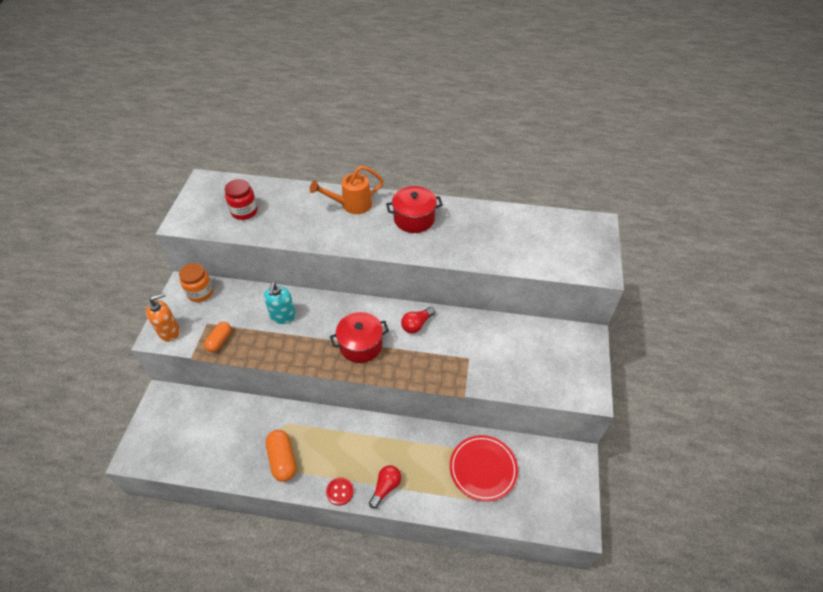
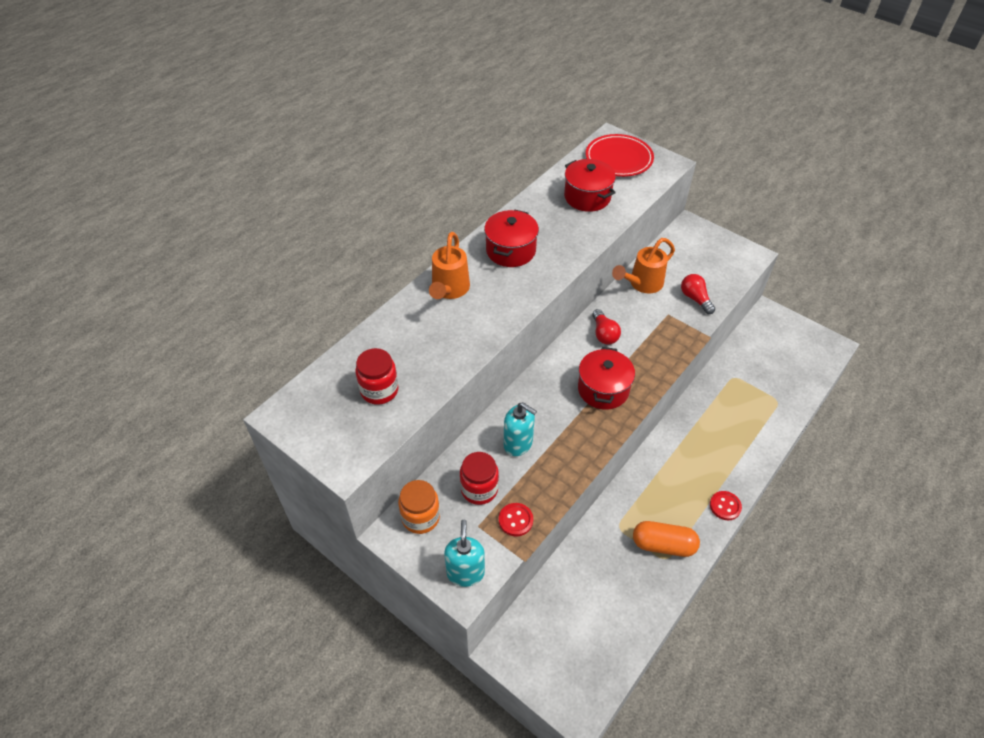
camera: 60 degrees left, 0 degrees up
orange soap dispenser [146,293,180,342] -> turquoise soap dispenser [444,520,485,587]
orange capsule [204,322,231,352] -> red button [499,503,533,536]
red light bulb [369,465,401,509] -> red light bulb moved to [681,274,715,314]
red plate [450,435,518,502] -> red plate moved to [586,134,654,177]
none -> red jar [460,452,499,505]
none -> red pot [564,159,616,212]
none -> orange watering can [612,238,675,294]

